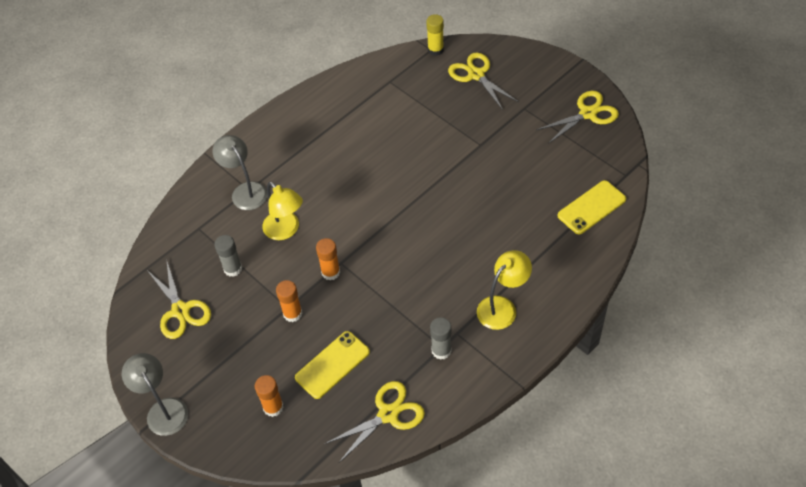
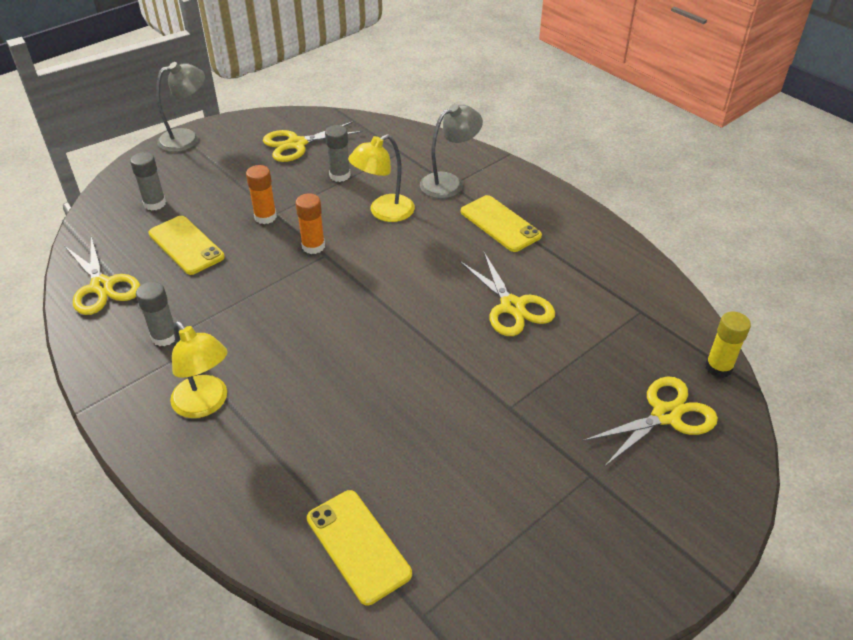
camera: 90 degrees right, 10 degrees down
orange glue stick [255,375,284,417] -> grey glue stick [130,152,166,211]
yellow scissors [536,91,619,144] -> yellow scissors moved to [460,252,555,336]
none -> yellow phone [461,195,542,252]

